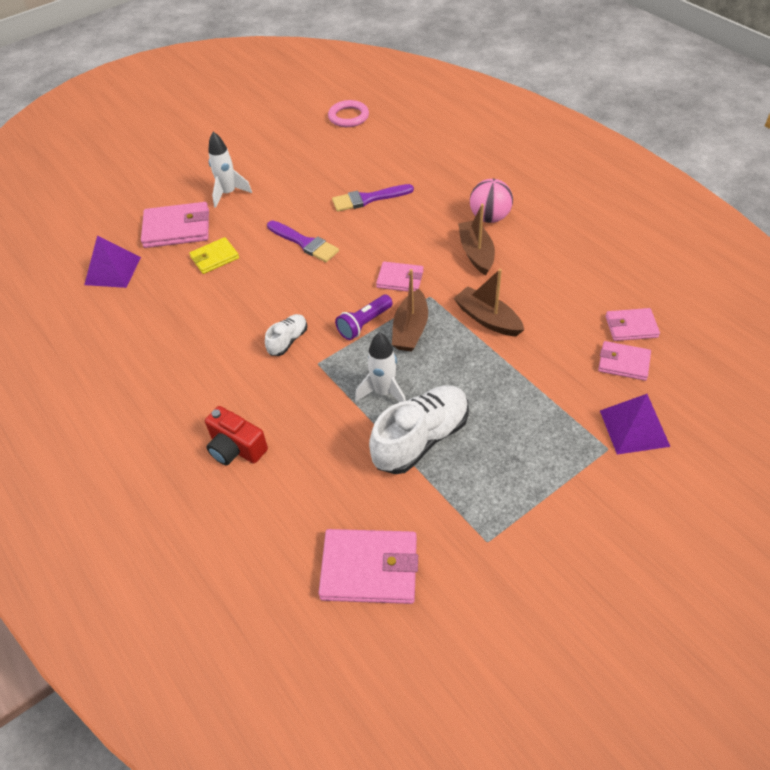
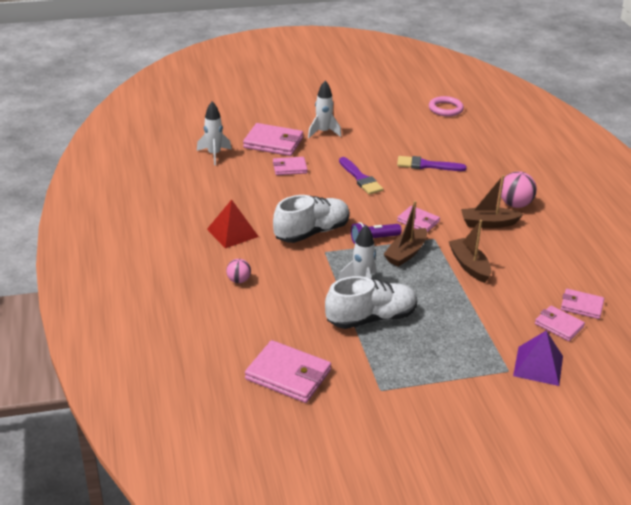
camera: 20 degrees right, 15 degrees down
purple pyramid [84,236,141,288] -> white rocket [197,101,232,165]
yellow wallet [189,237,239,274] -> pink wallet [273,157,308,175]
red camera [205,406,268,465] -> pink ball [226,259,251,283]
white shoe [265,314,307,356] -> white shoe [273,195,350,243], size x1.94
brown boat [458,204,495,275] -> brown boat turned 105 degrees counterclockwise [461,175,523,228]
none -> red pyramid [207,200,259,248]

